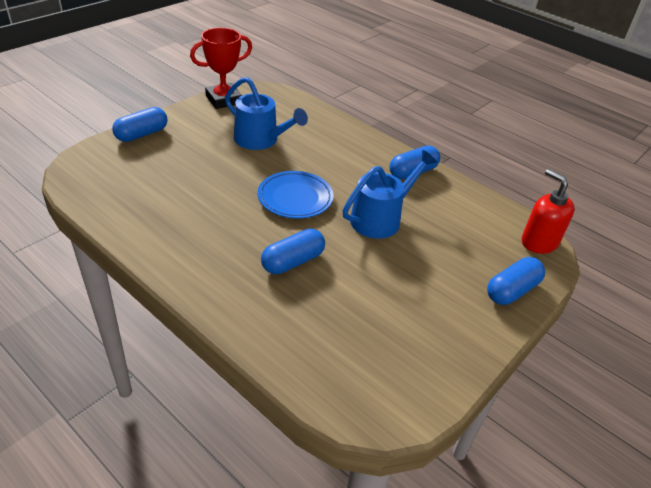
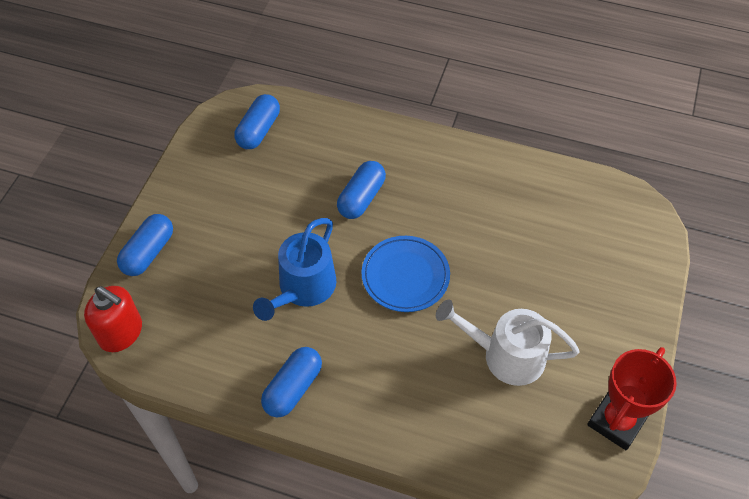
camera: 160 degrees right, 15 degrees up
blue capsule [112,107,167,142] -> blue capsule moved to [234,94,280,149]
blue watering can [225,77,308,150] -> white watering can [436,300,580,386]

